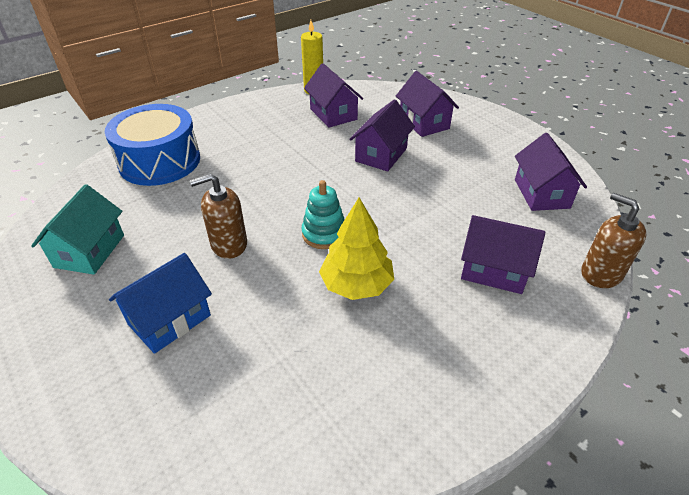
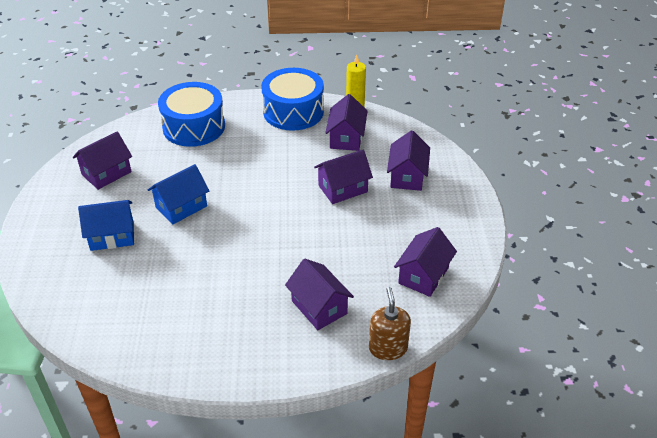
camera: 35 degrees right, 0 degrees up
turquoise house [31,184,124,275] -> purple house [73,132,132,190]
brown soap dispenser [190,174,247,259] -> blue house [148,164,209,224]
turquoise stacking toy [302,180,344,249] -> none
yellow tree [319,198,394,300] -> none
none -> blue drum [261,68,324,131]

